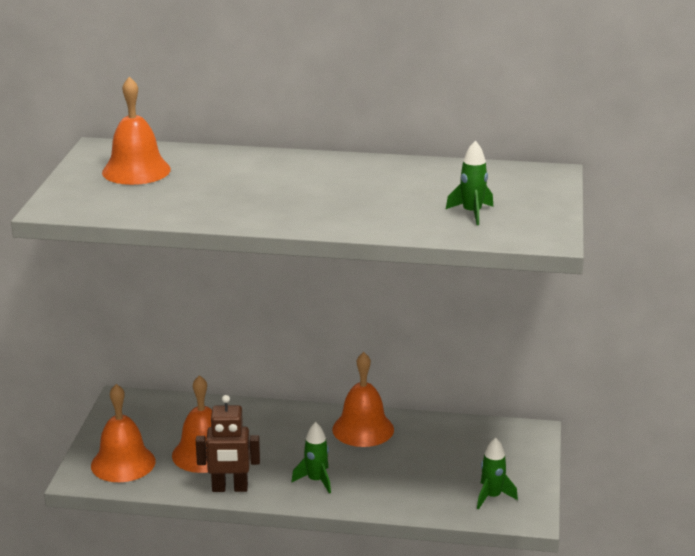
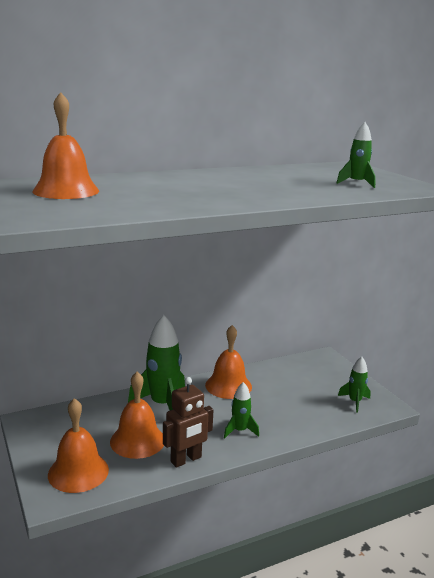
camera: 35 degrees left, 5 degrees down
none -> green rocket [128,315,185,410]

